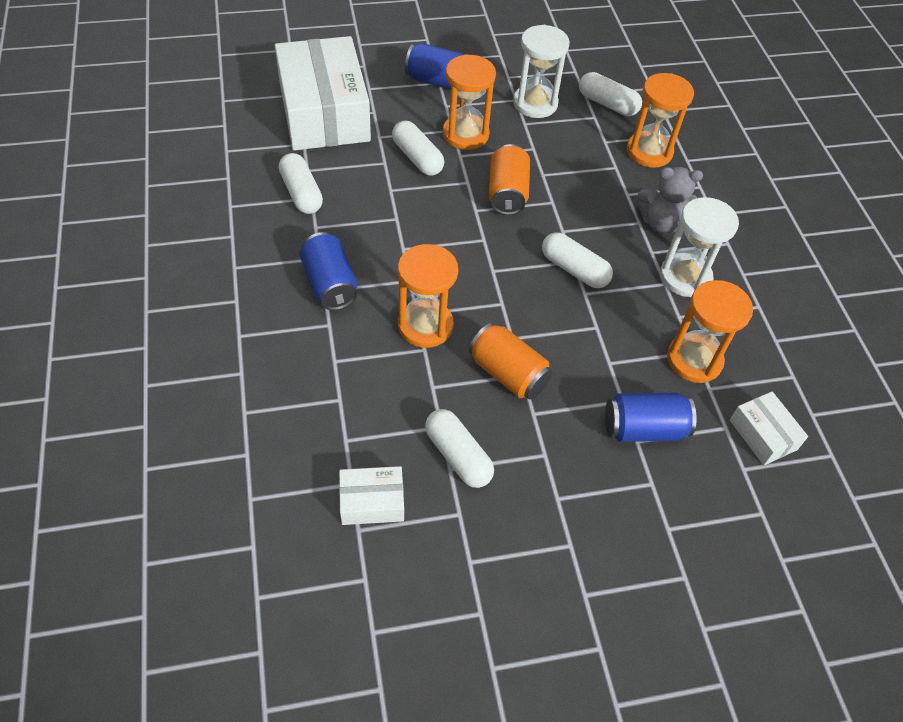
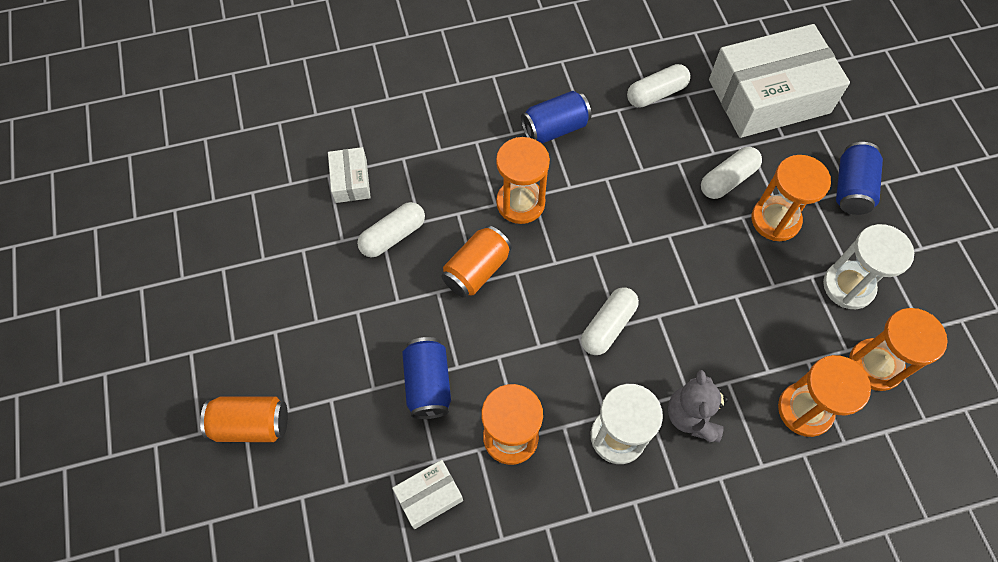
camera: 90 degrees right, 10 degrees up
orange can [488,144,530,215] -> orange can moved to [200,396,288,442]
white capsule [579,72,642,116] -> orange hourglass [849,308,948,391]

